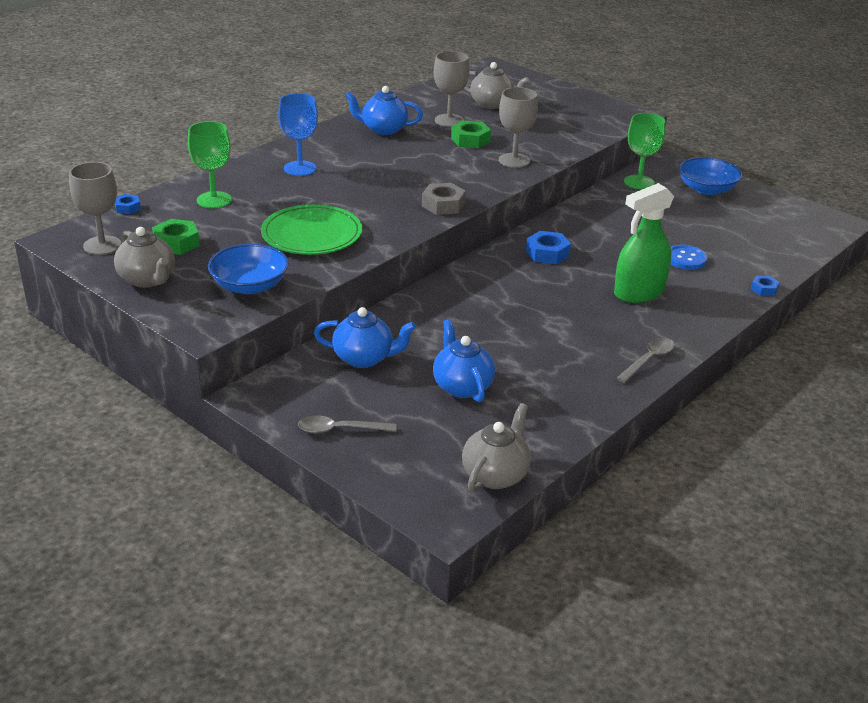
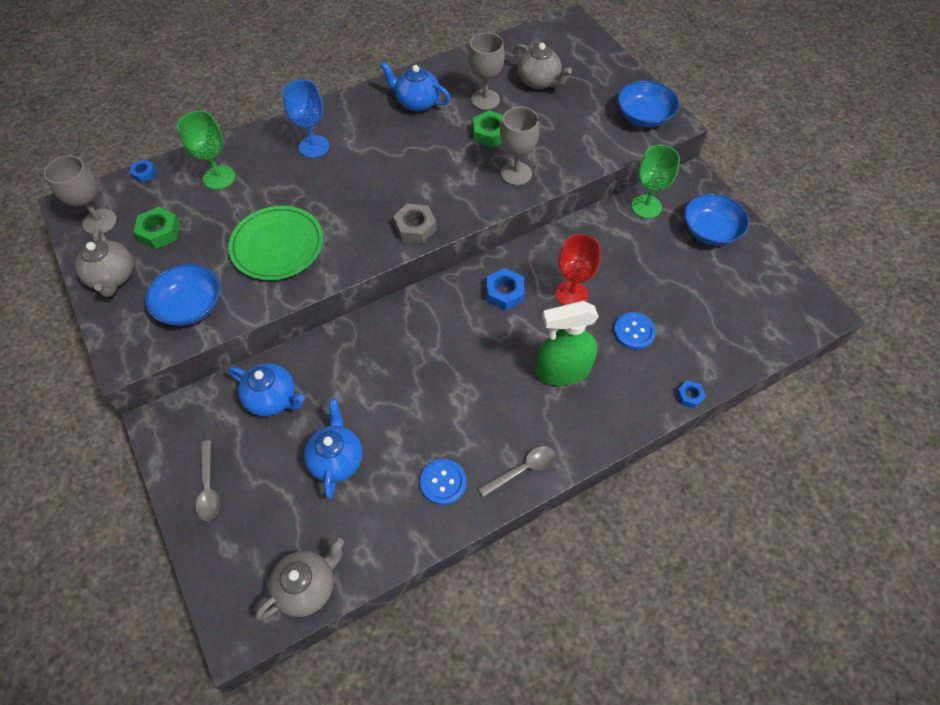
camera: 20 degrees right, 25 degrees up
grey spoon [298,415,397,433] -> grey spoon turned 120 degrees counterclockwise [196,440,220,521]
none -> blue button [420,459,466,505]
none -> red goblet [556,234,601,305]
none -> blue bowl [618,80,679,127]

